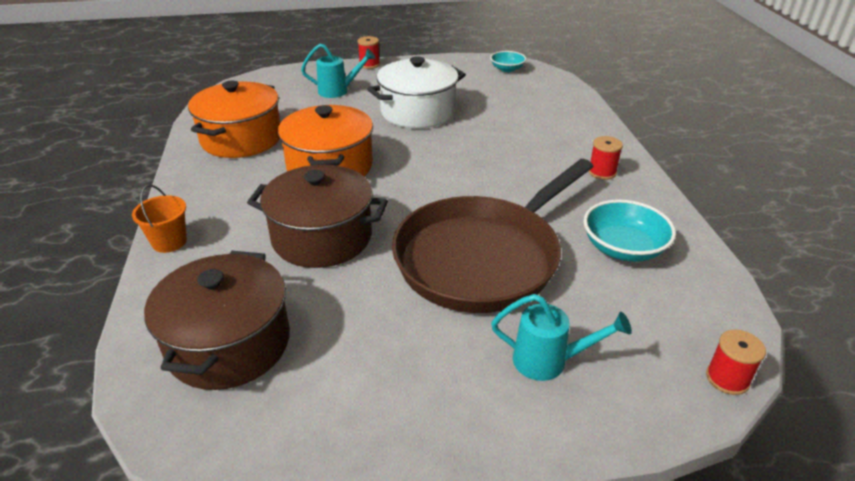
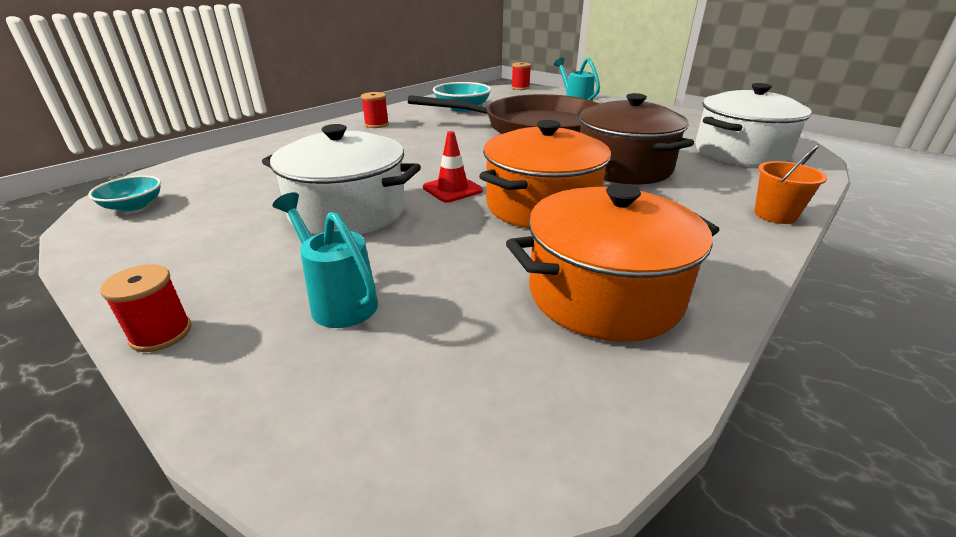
camera: 130 degrees left, 5 degrees down
brown pot [144,251,290,390] -> white pot [695,83,812,167]
none -> red traffic cone [423,131,483,203]

